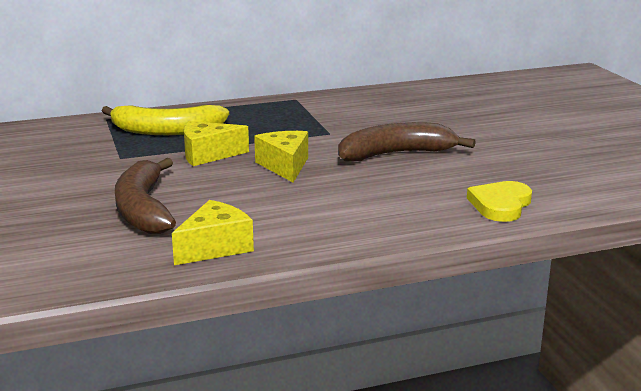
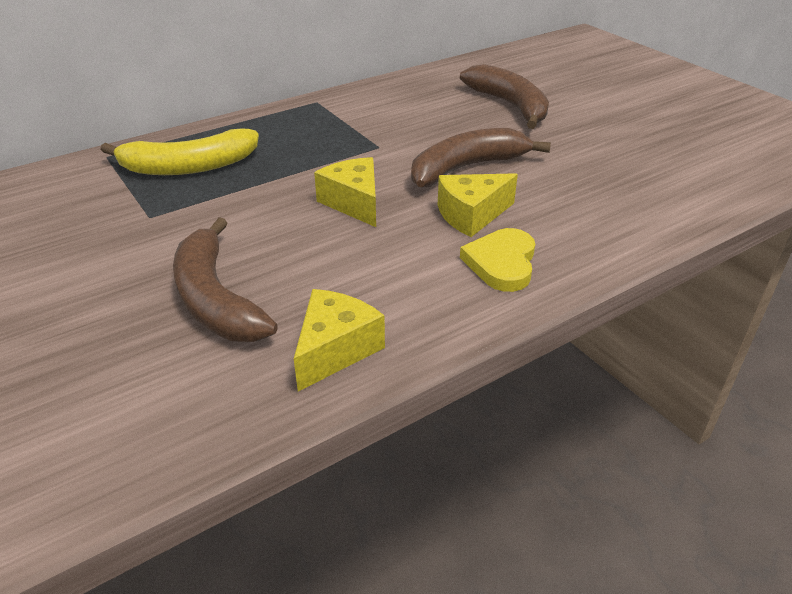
camera: 15 degrees left, 15 degrees up
yellow cheese [184,121,249,166] -> yellow cheese moved to [438,173,518,237]
yellow heart [467,181,532,222] -> yellow heart moved to [460,228,535,292]
none -> brown banana [460,64,549,129]

